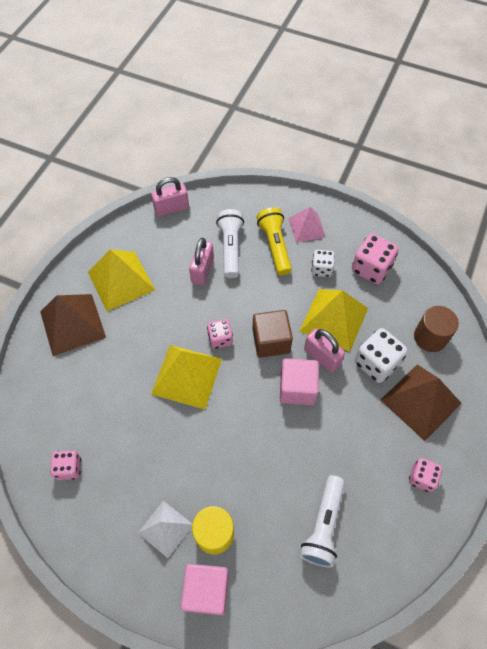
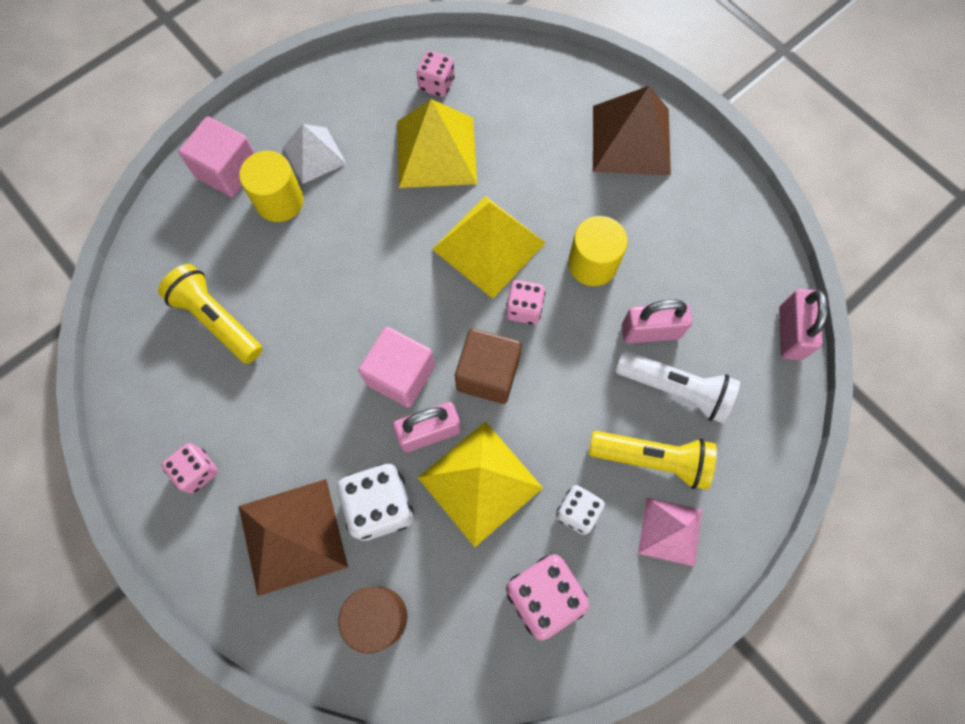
camera: 115 degrees right, 10 degrees up
yellow pyramid [88,249,155,312] -> yellow pyramid moved to [397,99,477,188]
pink padlock [189,238,214,285] -> pink padlock turned 45 degrees counterclockwise [622,300,692,344]
white flashlight [300,475,345,567] -> yellow flashlight [158,264,263,364]
none -> yellow cylinder [568,216,628,286]

